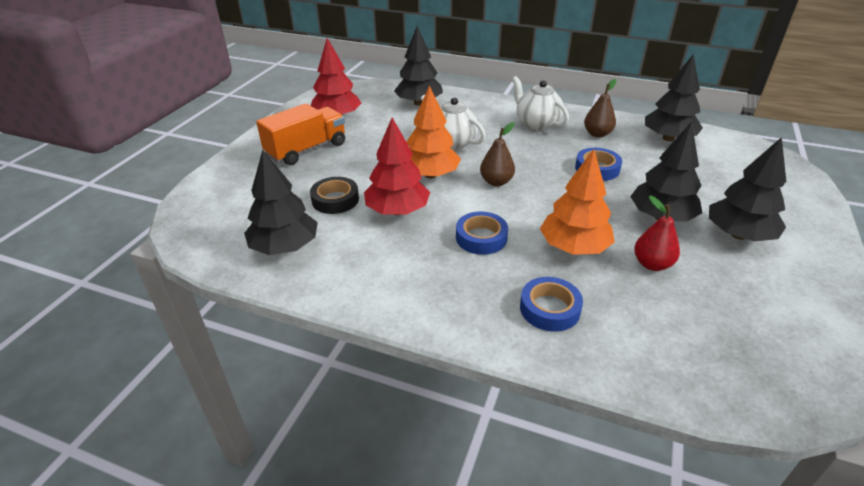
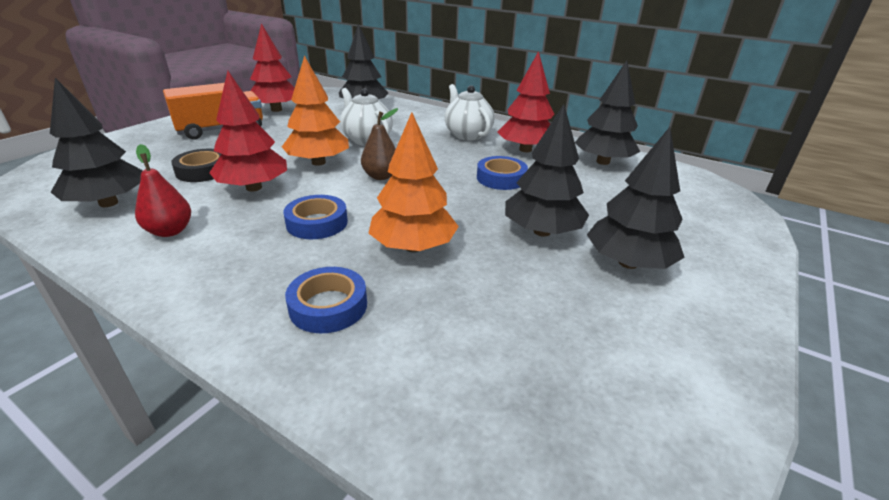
camera: 10 degrees right, 5 degrees down
brown pear [584,79,617,137] -> red tree [497,51,554,152]
red pear [634,196,680,271] -> red pear moved to [135,144,191,237]

